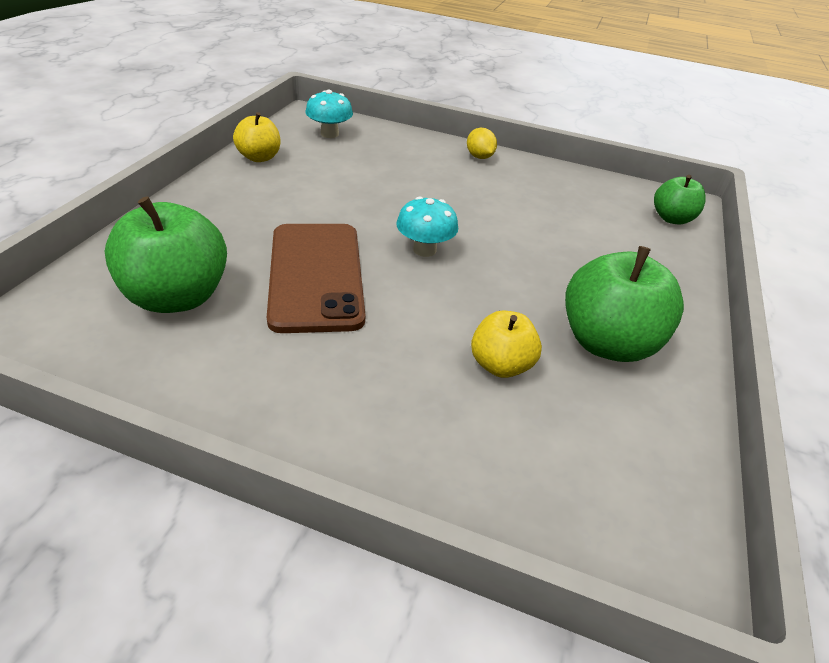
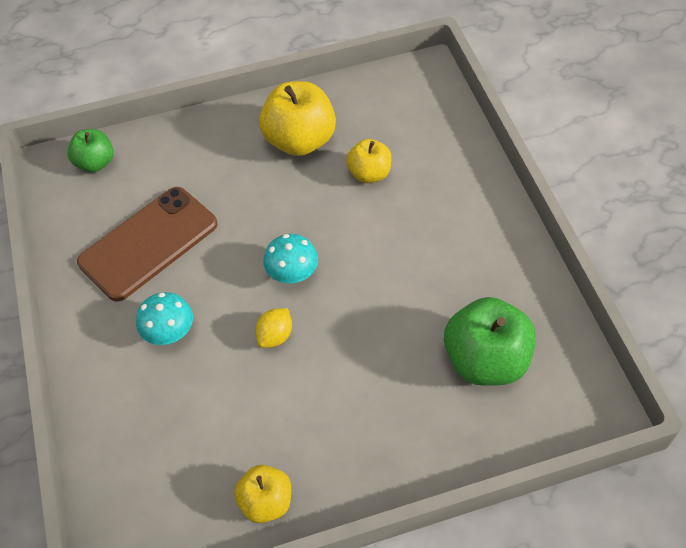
camera: 120 degrees left, 15 degrees up
brown phone [267,224,365,333] -> brown phone moved to [77,187,218,302]
turquoise mushroom [306,90,353,138] -> turquoise mushroom moved to [136,292,193,345]
yellow lemon [467,128,497,159] -> yellow lemon moved to [255,308,292,348]
green apple [565,246,684,362] -> yellow apple [259,81,336,156]

